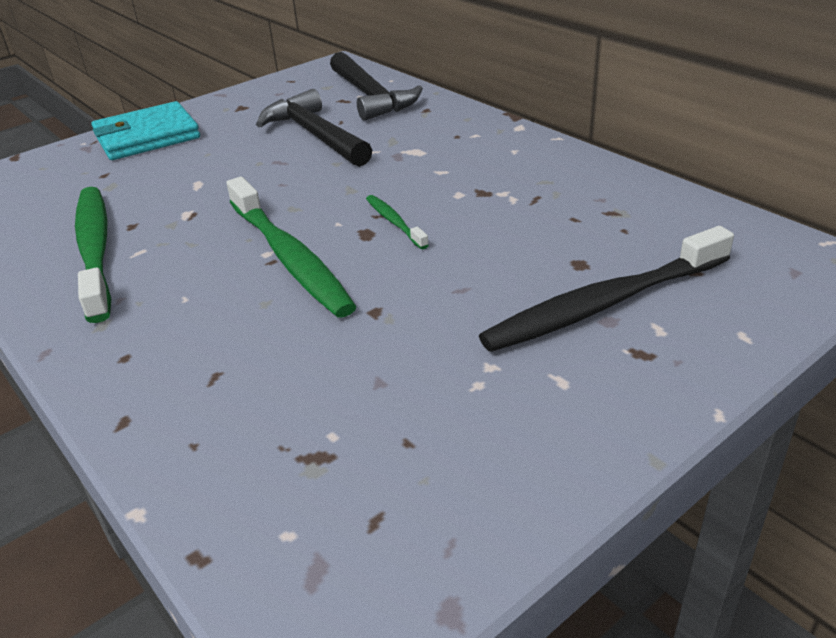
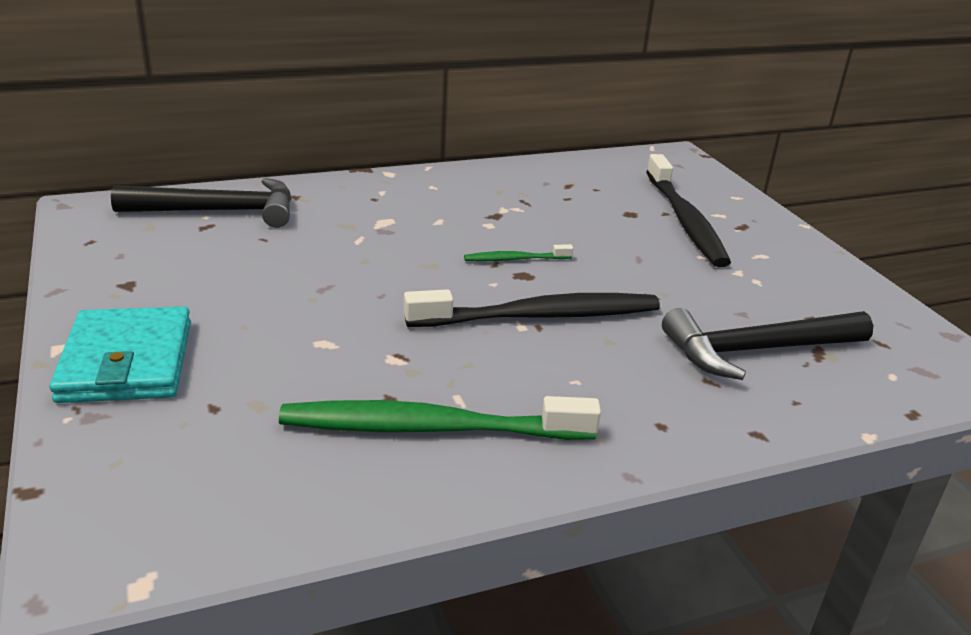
camera: 75 degrees left, 5 degrees down
green toothbrush [227,177,357,318] -> black toothbrush [404,289,660,327]
black hammer [256,89,372,167] -> black hammer moved to [662,308,873,380]

